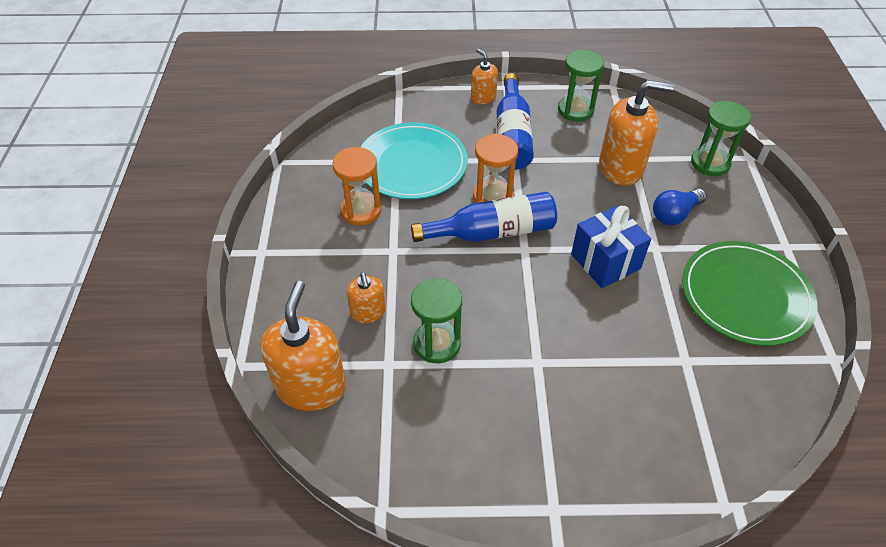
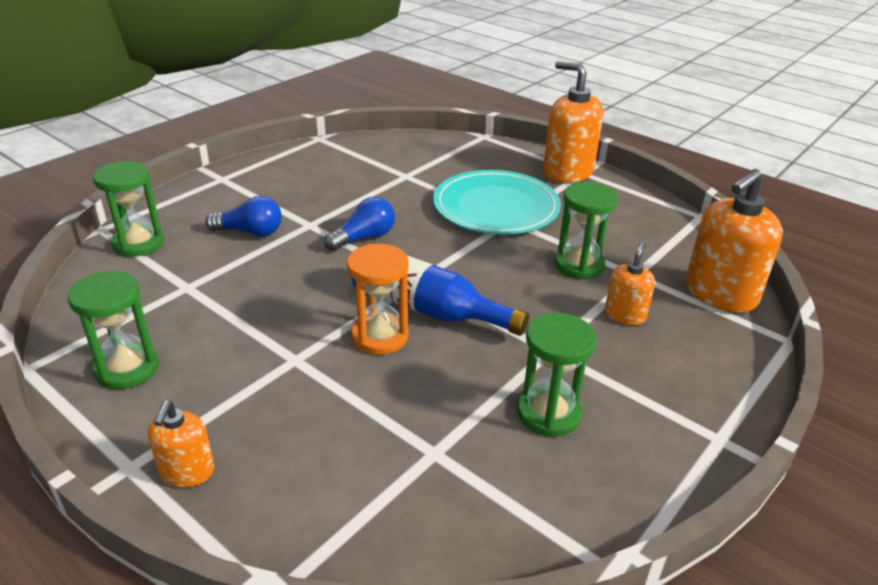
camera: 140 degrees left, 15 degrees down
orange hourglass [333,147,381,225] -> green hourglass [517,313,597,437]
turquoise plate [361,122,468,199] -> turquoise plate moved to [433,170,561,235]
blue bottle [496,73,534,170] -> none
blue gift [571,206,651,288] -> blue light bulb [324,197,395,251]
orange soap dispenser [599,80,674,186] -> orange soap dispenser moved to [543,60,603,183]
green plate [682,241,817,346] -> none

